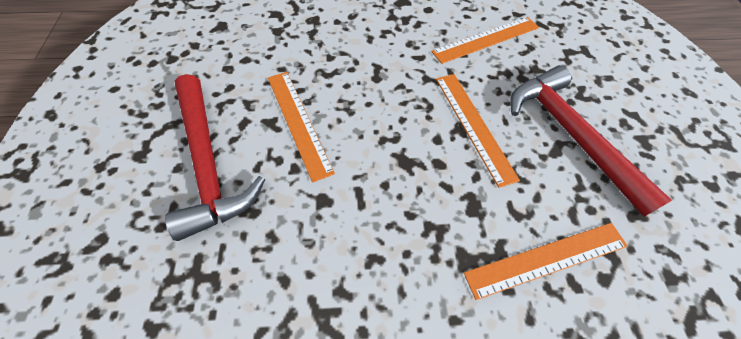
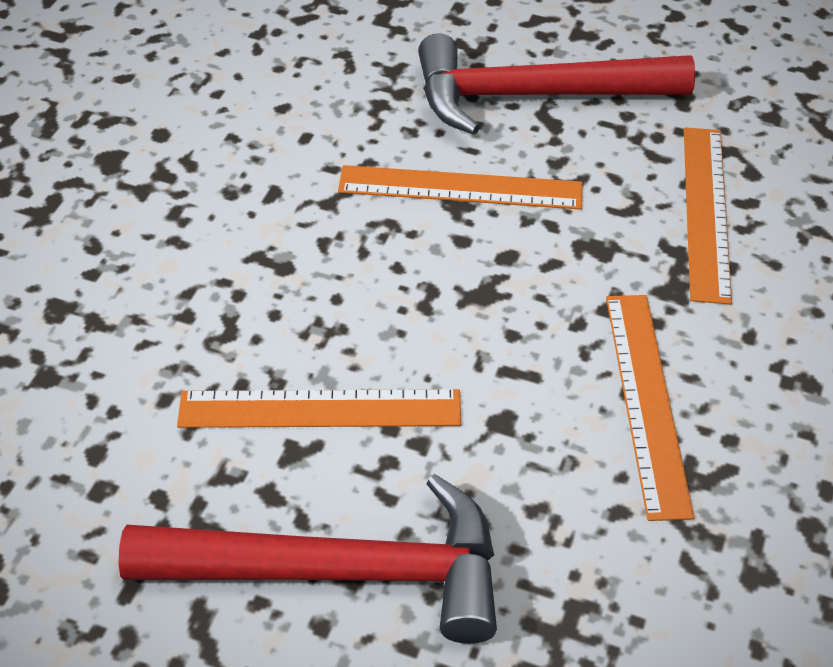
camera: 65 degrees left, 10 degrees down
orange ruler [431,17,539,64] -> orange ruler moved to [606,295,694,521]

